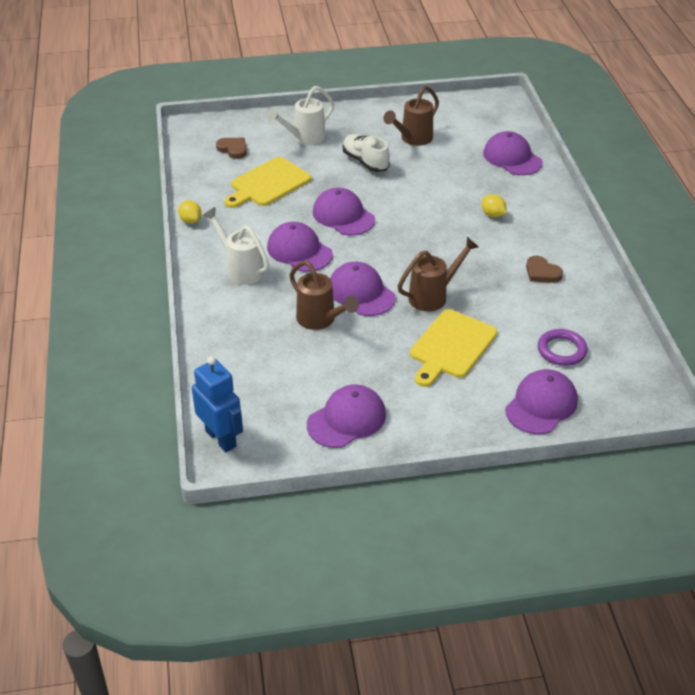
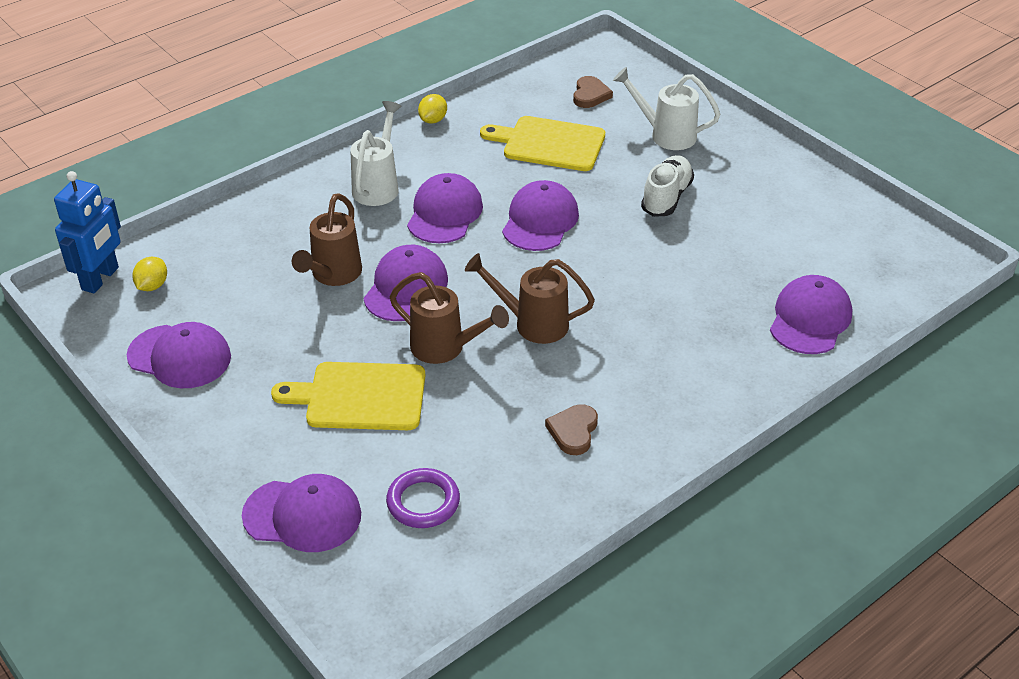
camera: 60 degrees right, 0 degrees up
brown watering can [383,86,439,146] -> brown watering can moved to [465,253,595,344]
yellow lemon [482,194,507,217] -> yellow lemon moved to [132,257,167,291]

